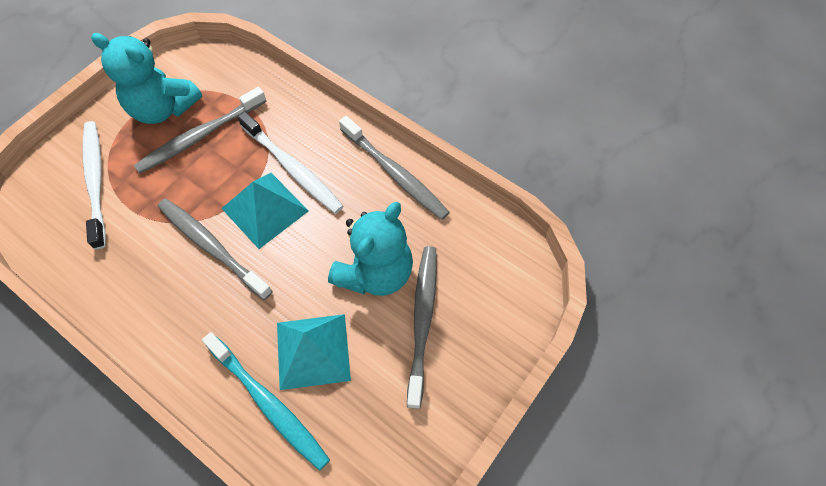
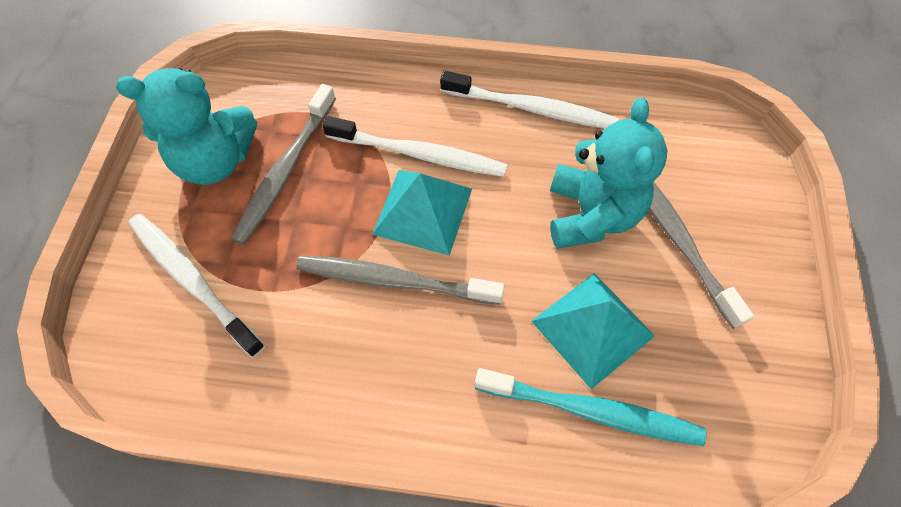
camera: 30 degrees left, 0 degrees up
grey toothbrush [339,116,450,220] -> white toothbrush [440,71,618,129]

